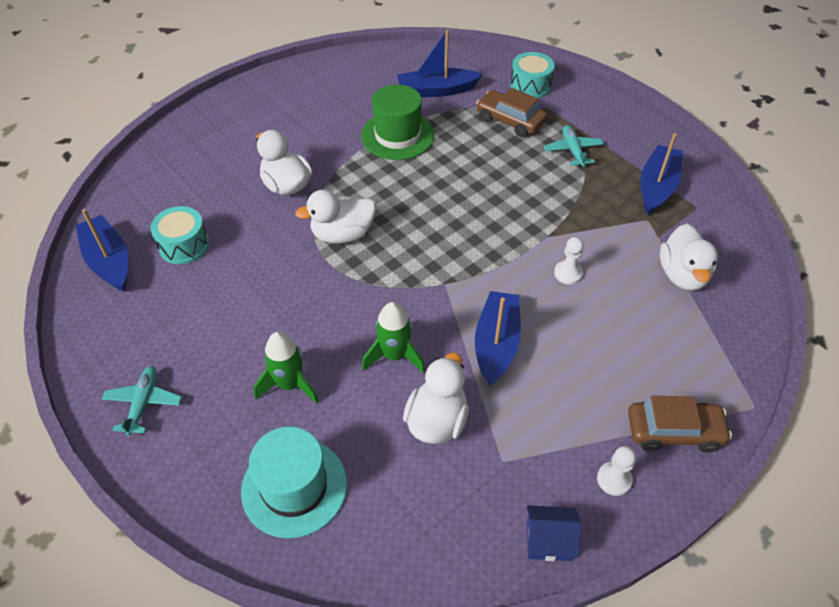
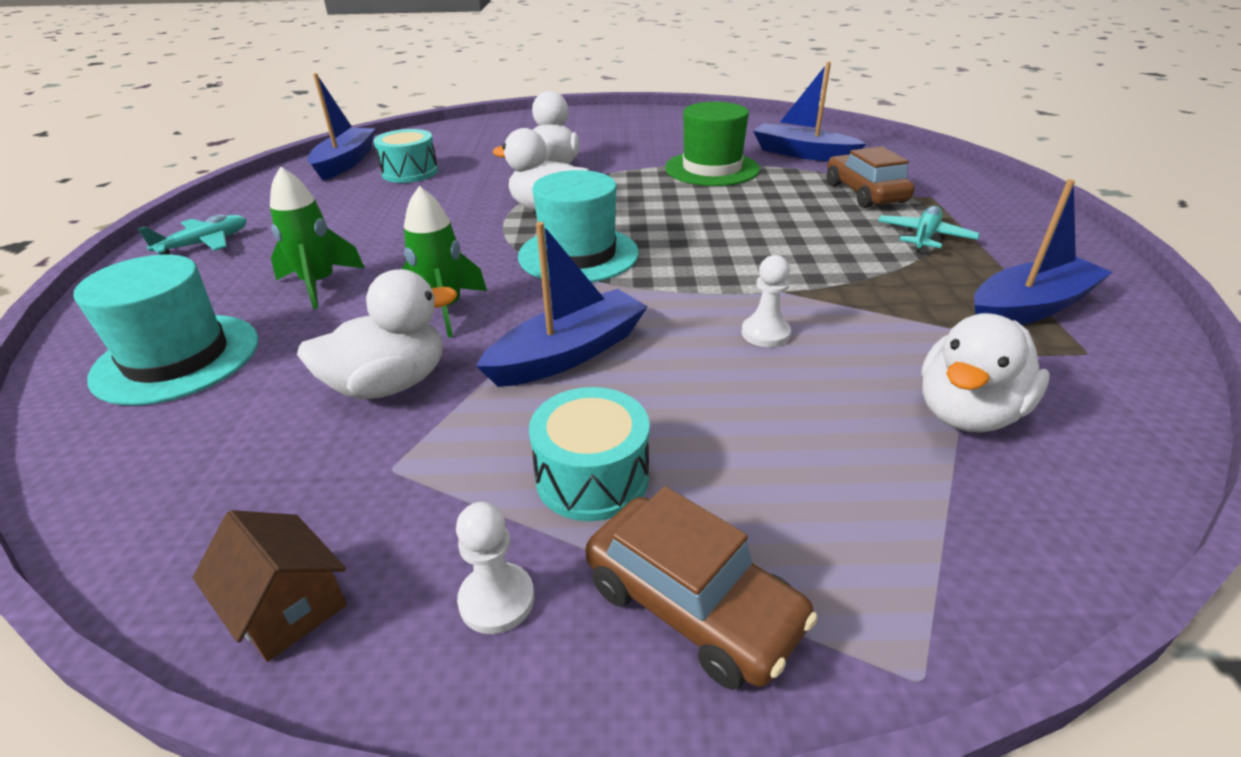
camera: 40 degrees right, 15 degrees down
turquoise drum [510,52,555,98] -> turquoise drum moved to [529,387,650,521]
blue house [527,505,581,561] -> brown house [193,510,347,662]
none -> turquoise hat [518,170,639,283]

